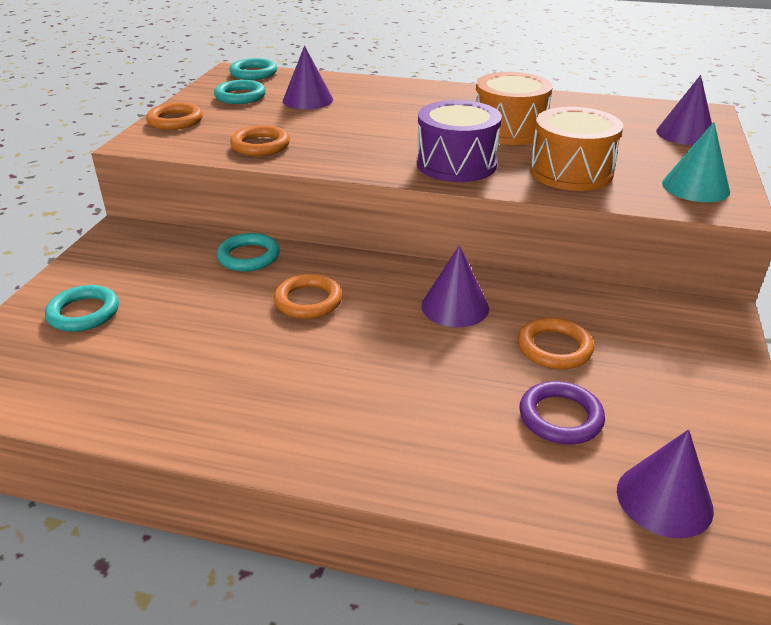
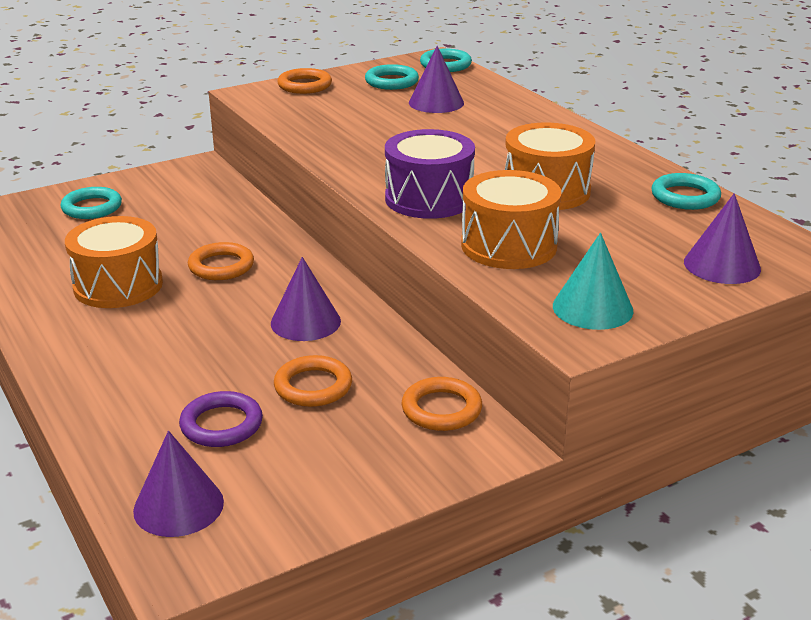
camera: 45 degrees right, 5 degrees down
turquoise ring [217,233,280,272] -> turquoise ring moved to [651,173,721,210]
orange ring [230,125,290,156] -> orange ring moved to [402,377,482,431]
none -> orange drum [65,216,163,308]

